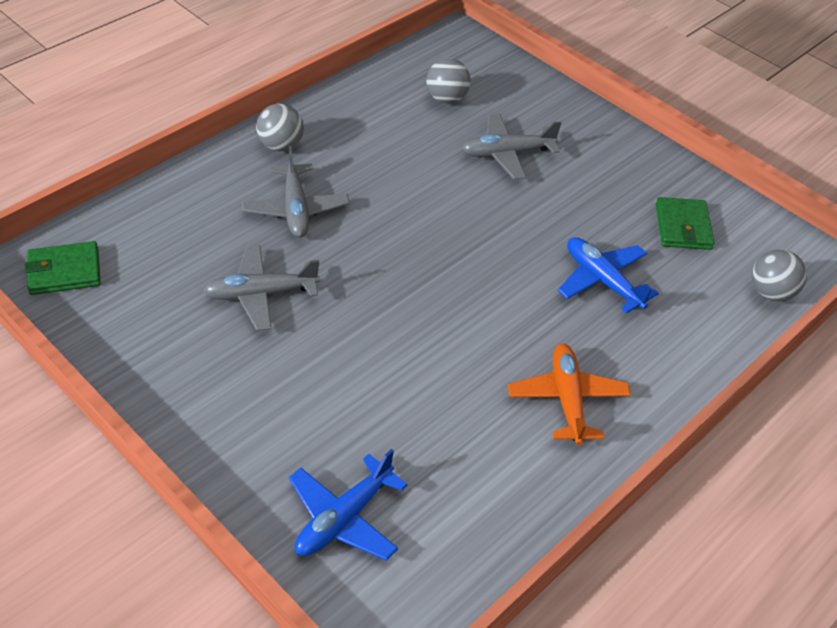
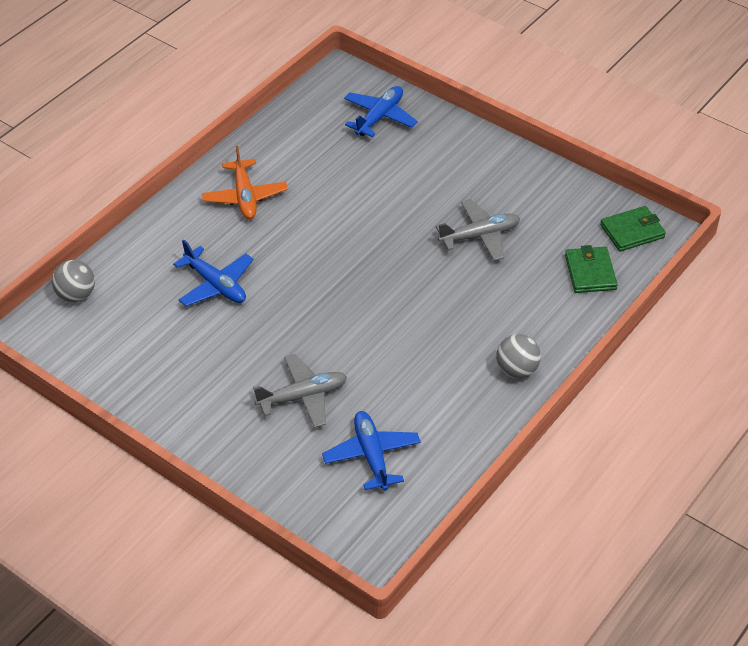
camera: 175 degrees right, 0 degrees up
grey plane [242,146,349,238] -> none
grey ball [426,58,471,104] -> blue plane [322,411,421,491]
green wallet [656,197,714,250] -> green wallet moved to [565,245,618,293]

